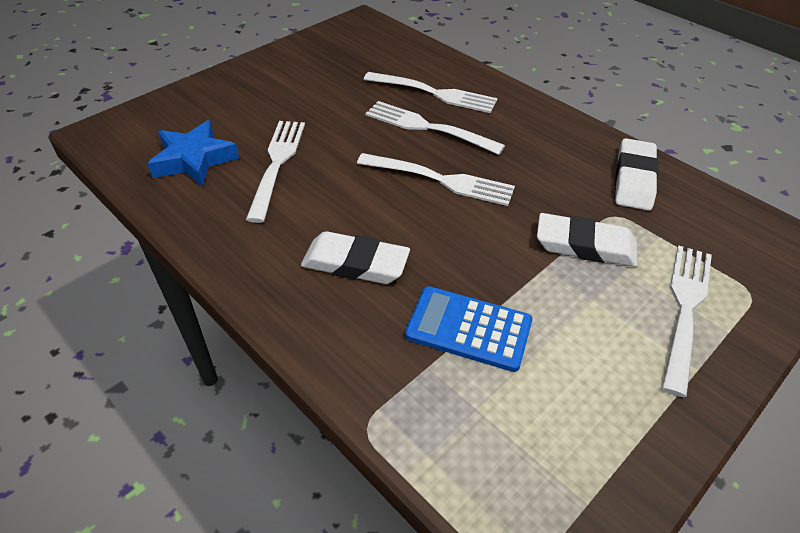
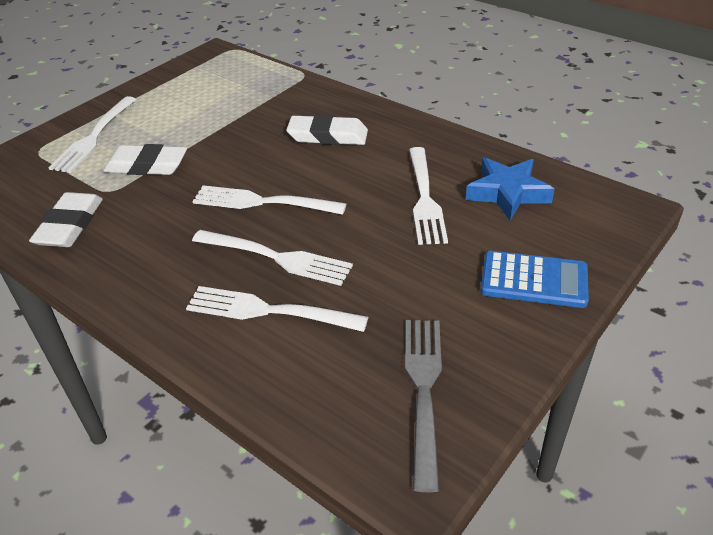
camera: 175 degrees right, 5 degrees down
blue calculator [405,286,533,372] -> blue calculator moved to [481,251,589,308]
none -> grey fork [405,320,442,492]

